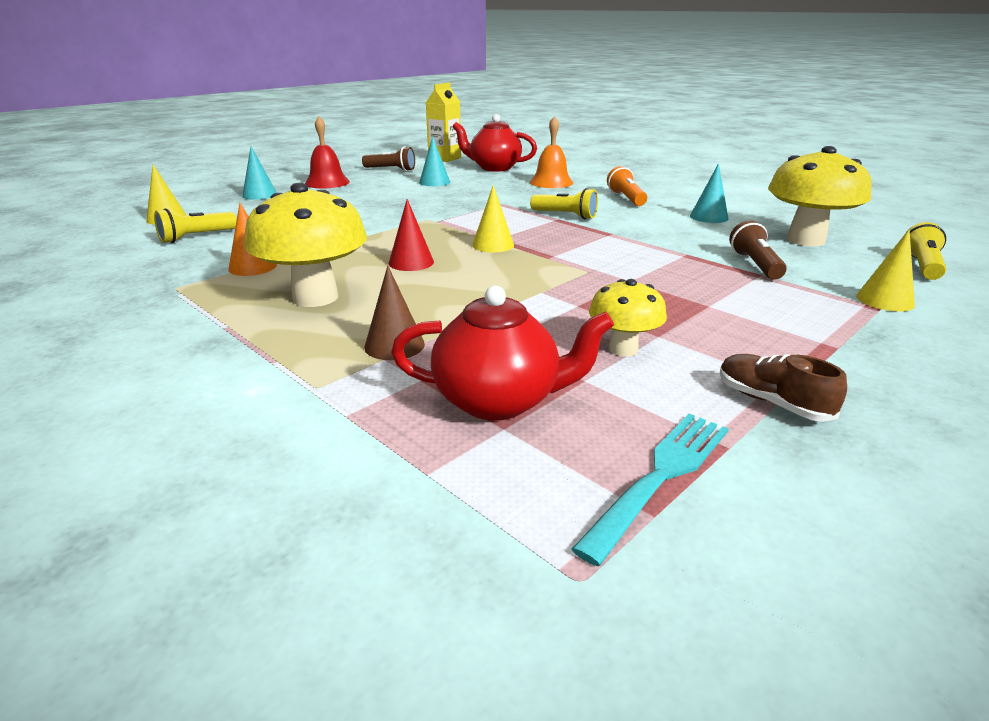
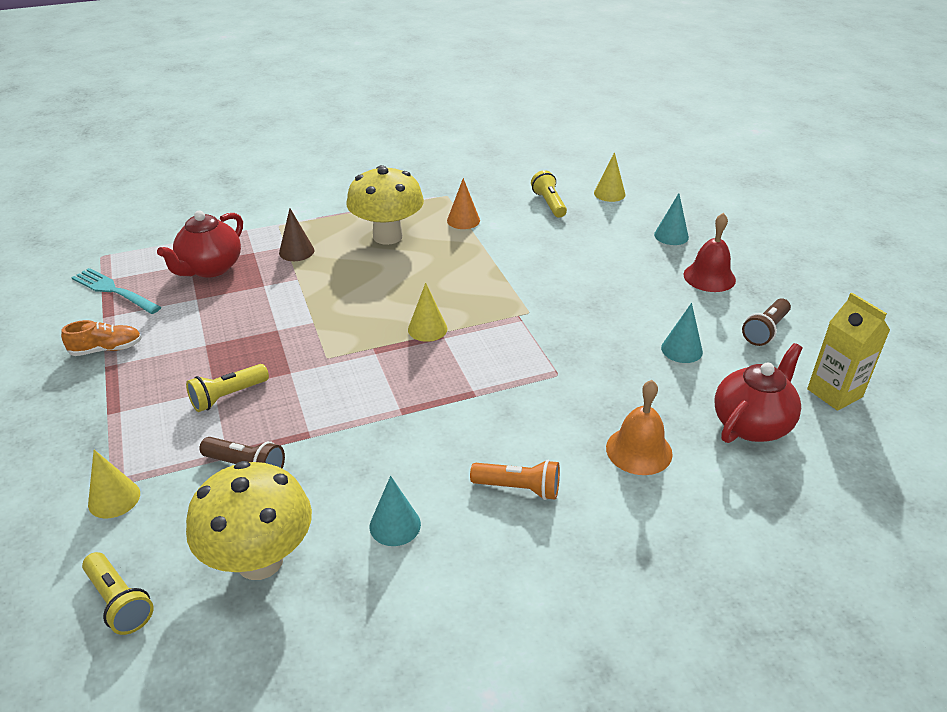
camera: 115 degrees right, 10 degrees up
red cone [389,199,434,271] -> none
yellow flashlight [530,188,598,219] -> yellow flashlight moved to [186,364,269,412]
turquoise fork [571,414,729,566] -> turquoise fork turned 150 degrees clockwise [71,268,161,314]
yellow mushroom [589,279,667,357] -> none
brown shoe [720,354,847,422] -> orange shoe [61,320,142,356]

